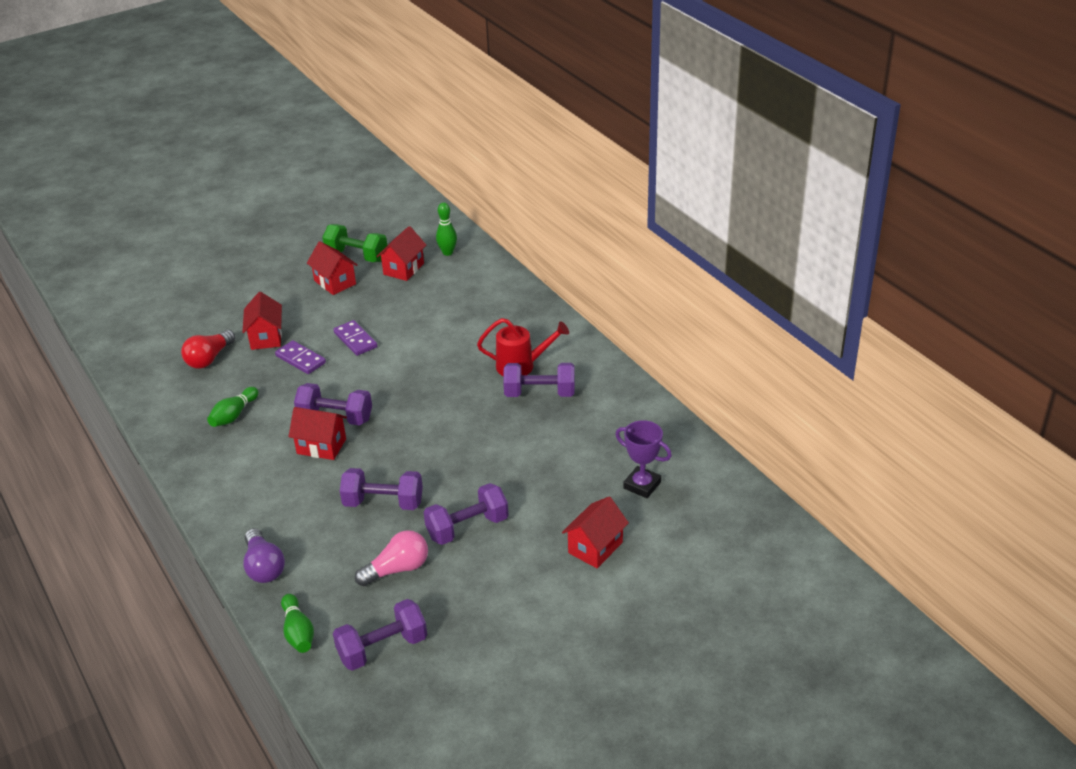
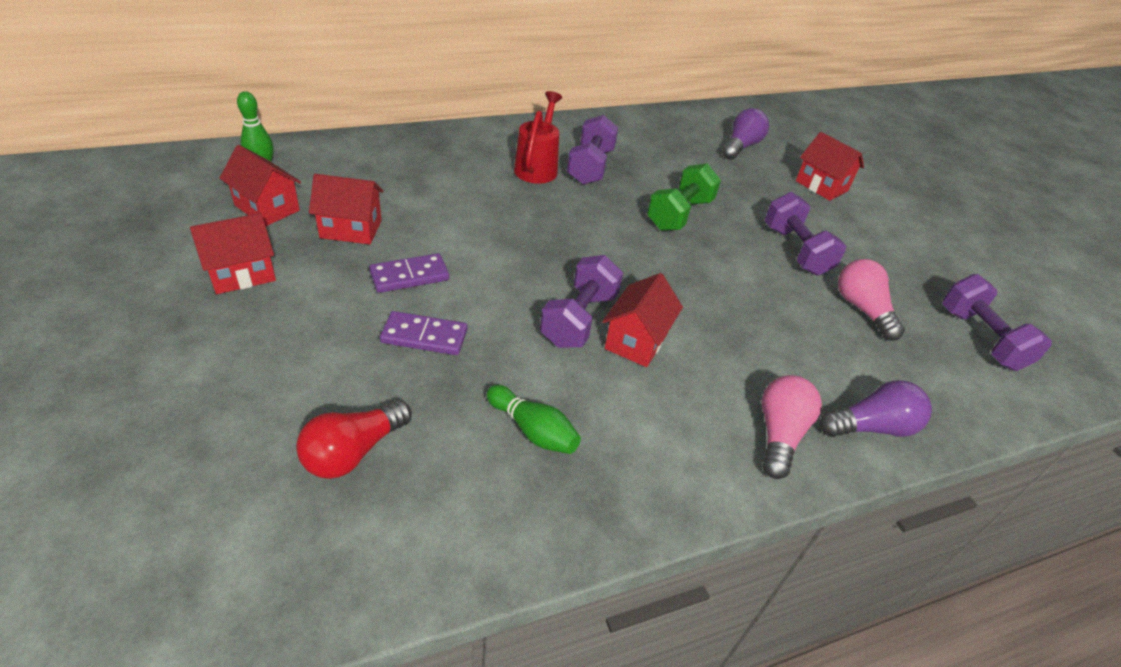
camera: 85 degrees left, 5 degrees up
red light bulb [181,330,235,369] -> red light bulb turned 90 degrees clockwise [296,400,412,479]
red house [242,292,282,350] -> red house moved to [309,174,384,244]
purple domino [275,340,326,374] -> purple domino turned 45 degrees clockwise [380,311,467,355]
green bowling pin [281,594,314,653] -> none
green dumbbell [322,224,387,262] -> green dumbbell moved to [647,164,721,231]
purple dumbbell [340,468,423,510] -> none
purple trophy [615,420,672,498] -> purple light bulb [722,108,769,160]
none -> pink light bulb [762,375,822,479]

